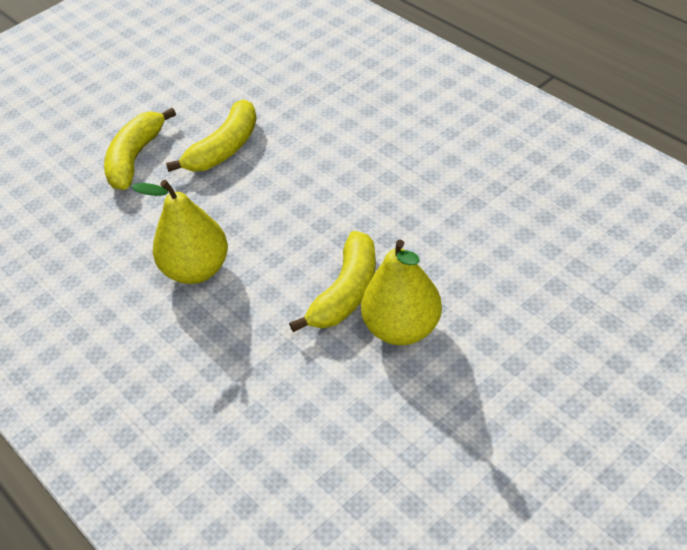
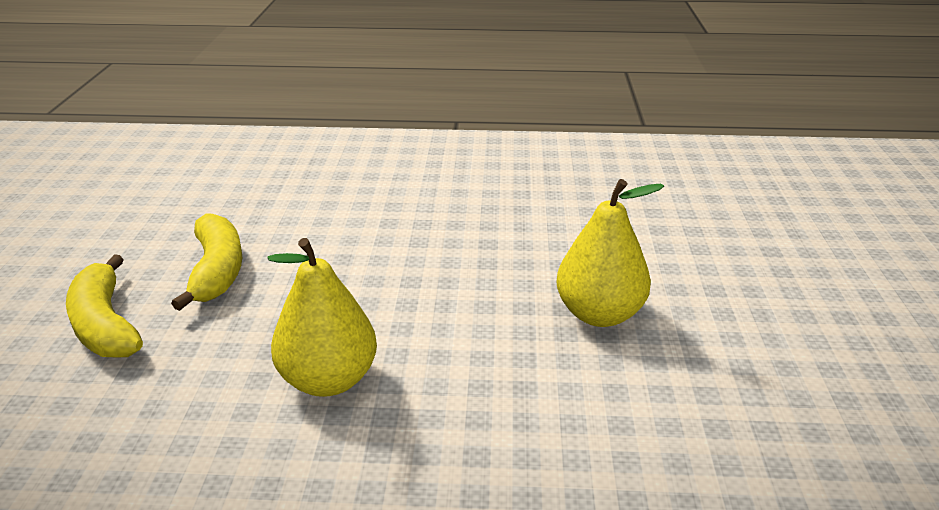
camera: 50 degrees left, 15 degrees down
yellow banana [289,231,376,332] -> none

